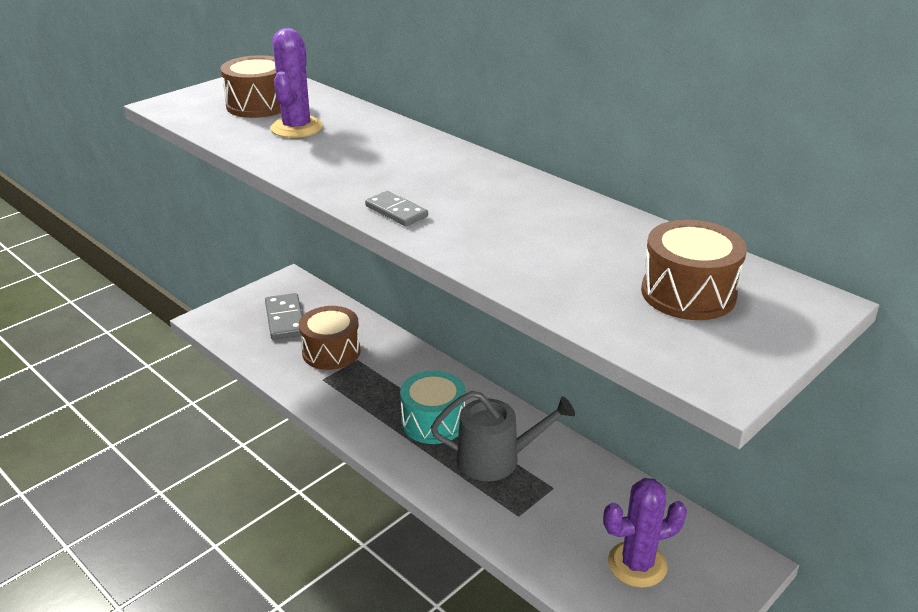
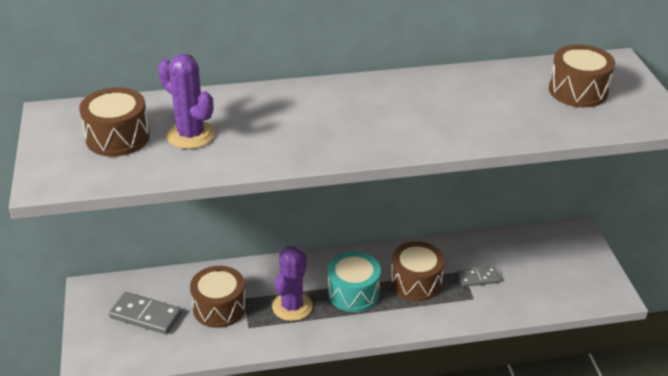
camera: 55 degrees left, 5 degrees up
grey domino [365,191,428,226] -> grey domino moved to [457,267,500,287]
grey watering can [431,391,575,481] -> brown drum [391,241,445,301]
purple cactus [603,478,687,588] -> purple cactus moved to [272,246,313,321]

